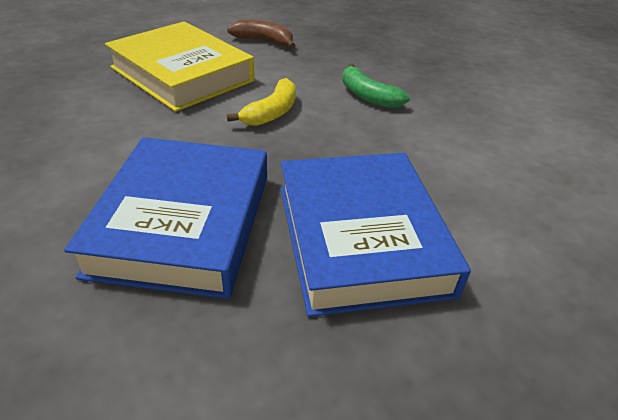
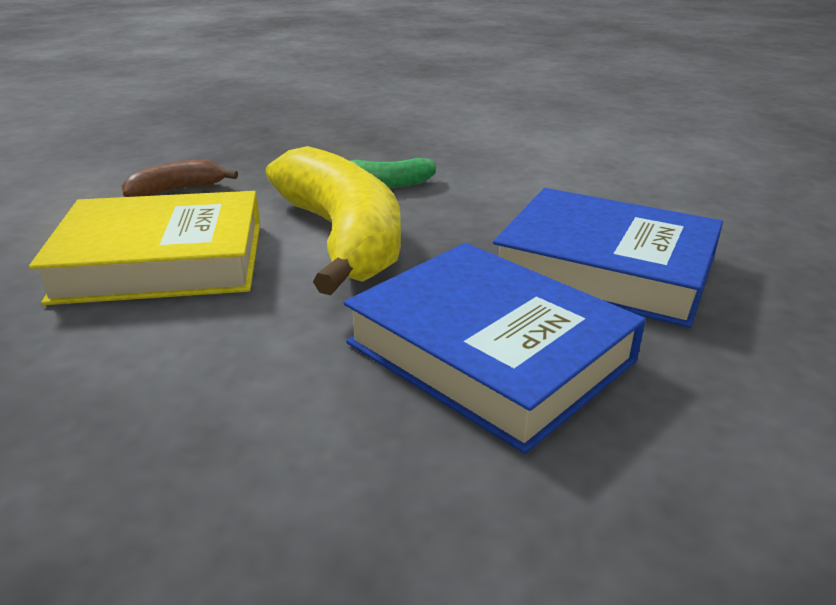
camera: 50 degrees left, 10 degrees down
yellow banana [227,78,296,126] -> yellow banana [266,146,401,295], size x2.17

